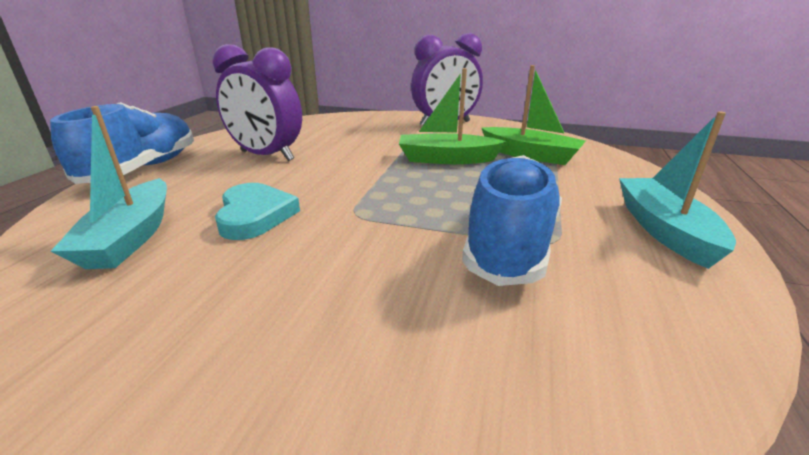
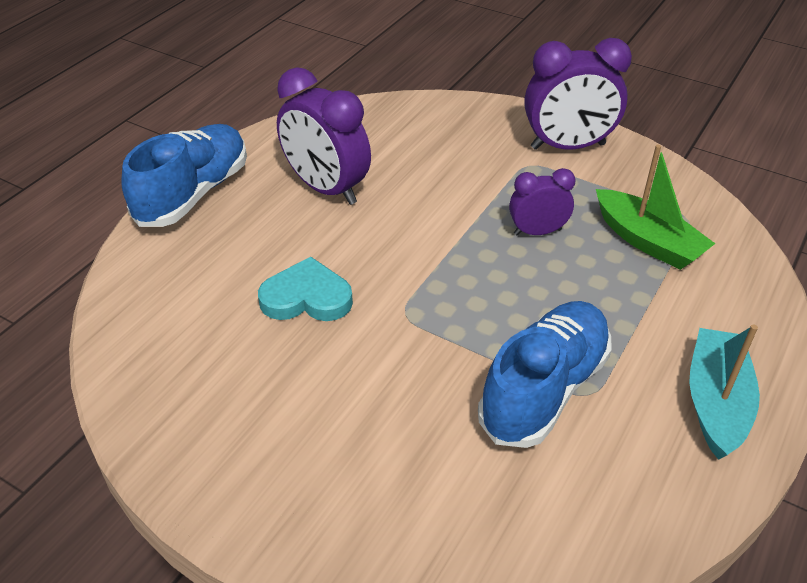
camera: 15 degrees right, 15 degrees up
turquoise boat [50,106,167,269] -> none
turquoise heart [215,183,300,240] -> turquoise heart turned 90 degrees counterclockwise [258,257,353,321]
green boat [399,68,507,164] -> purple clock [509,168,576,235]

